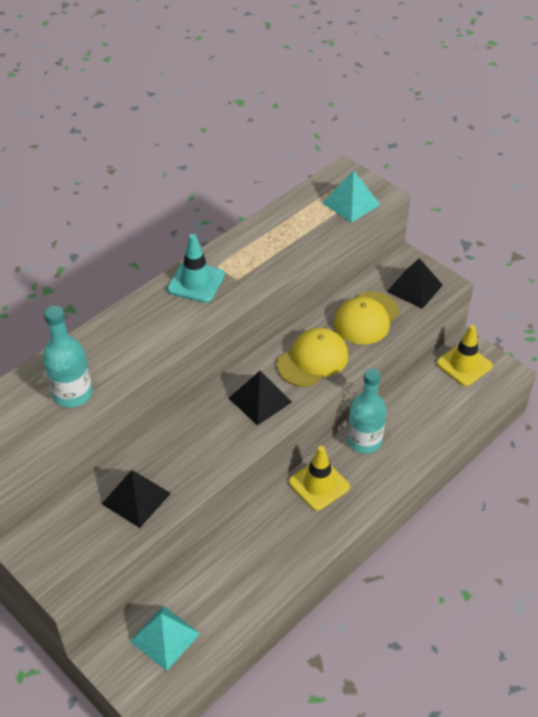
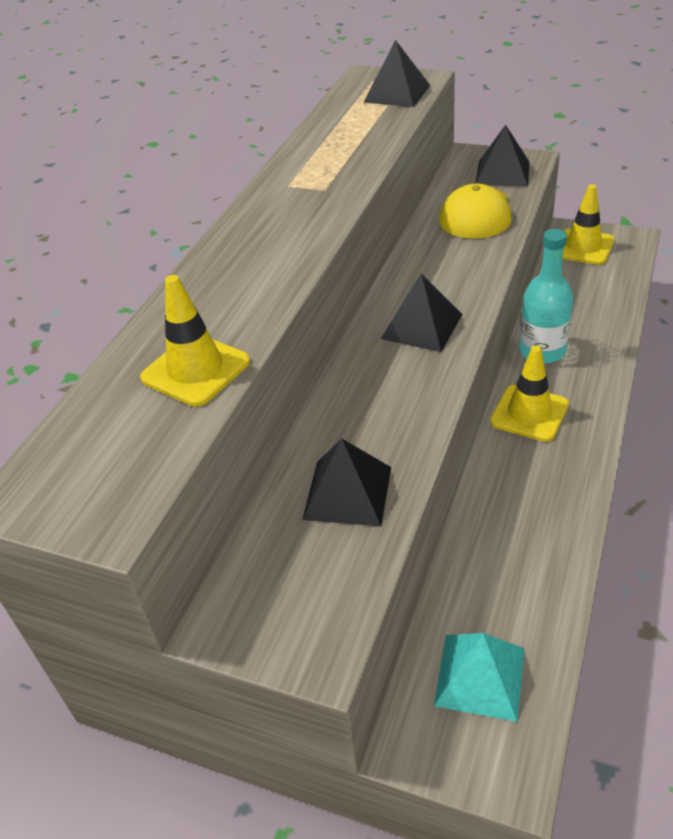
camera: 20 degrees left, 5 degrees down
turquoise bottle [43,306,92,408] -> yellow traffic cone [140,275,250,407]
turquoise traffic cone [167,234,225,303] -> none
yellow cap [277,328,349,387] -> none
turquoise pyramid [322,171,380,223] -> black pyramid [364,40,431,107]

